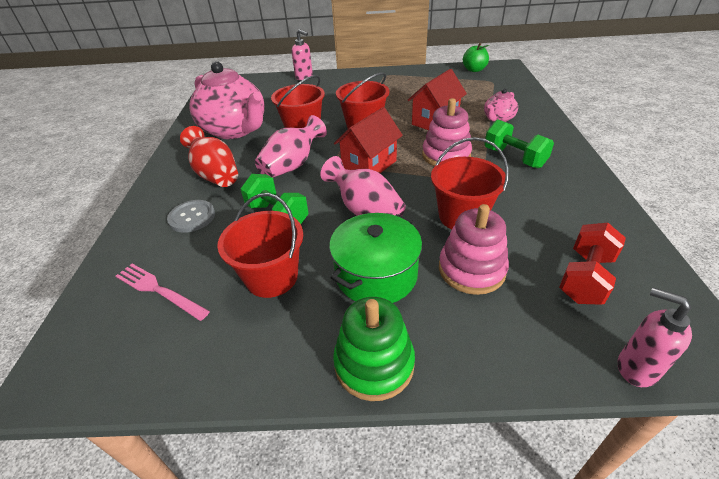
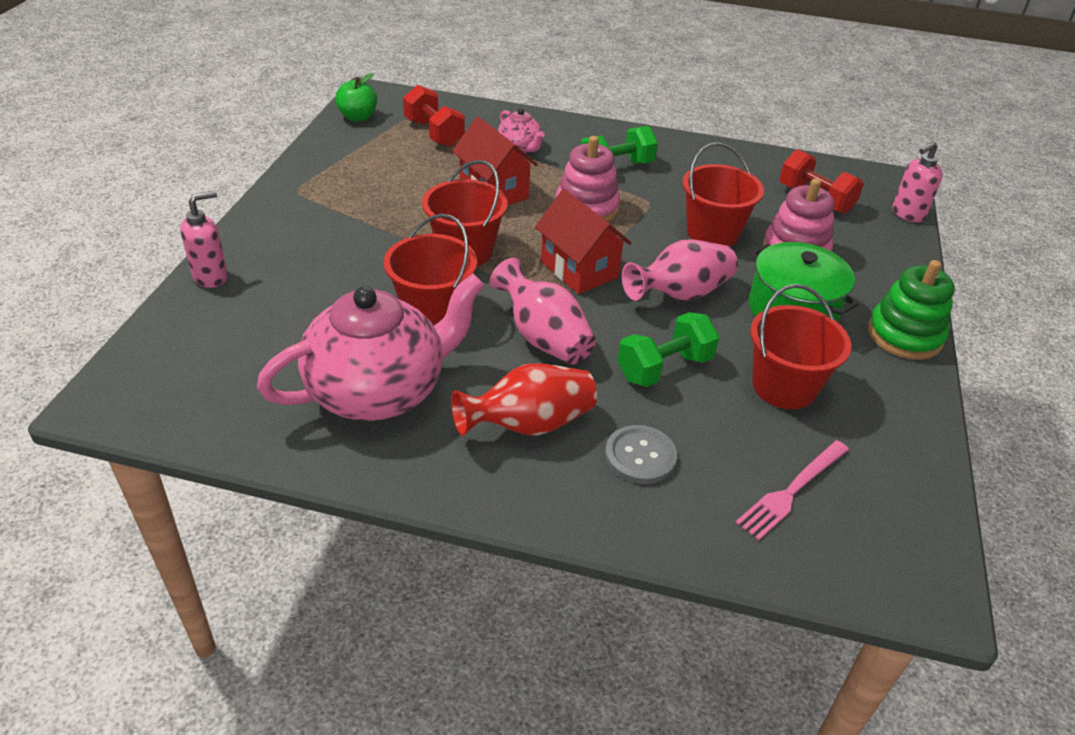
camera: 80 degrees left, 0 degrees up
none -> red dumbbell [403,85,465,147]

